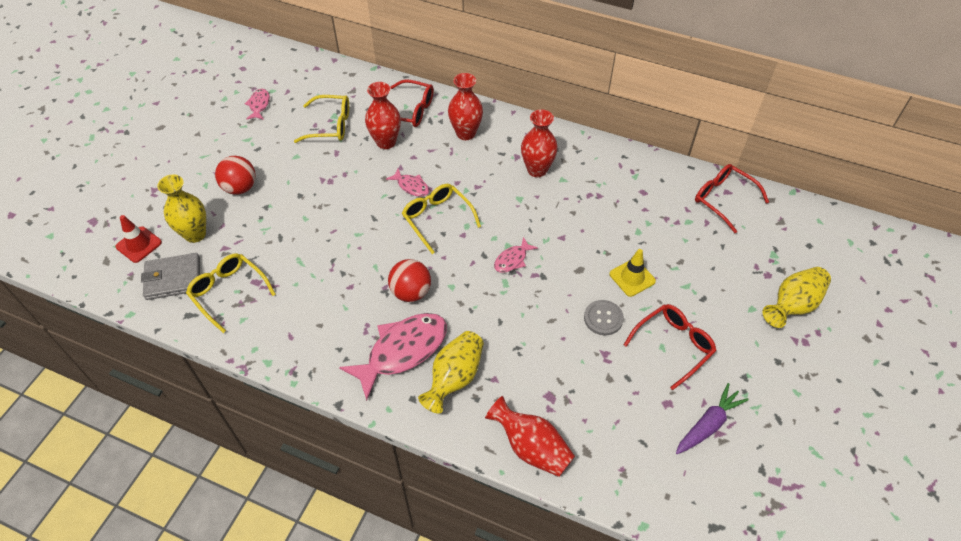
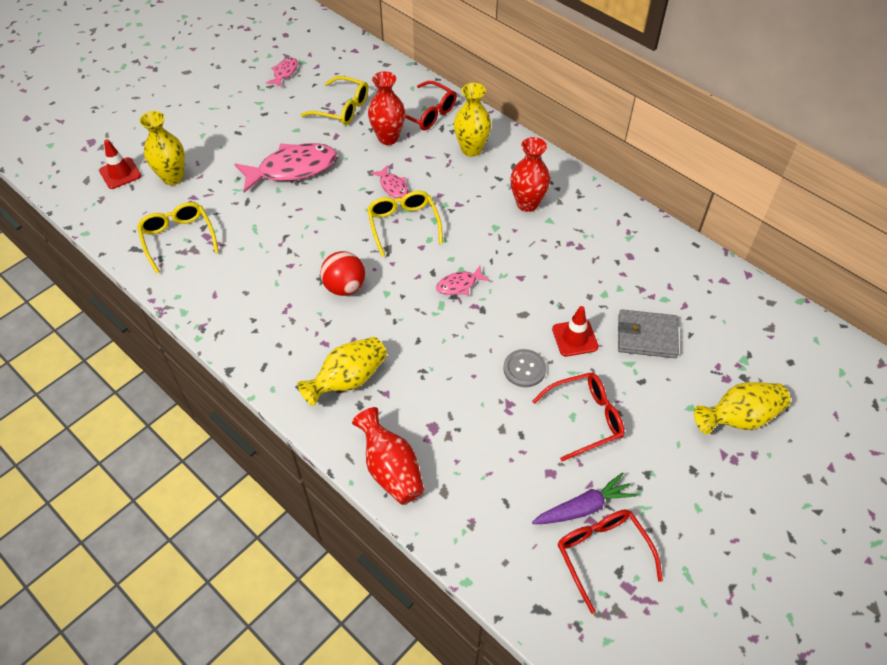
camera: 20 degrees right, 0 degrees up
grey wallet [141,253,200,300] -> grey wallet moved to [618,309,679,358]
red ball [215,156,256,195] -> none
pink fish [339,313,447,401] -> pink fish moved to [235,143,337,193]
red vase [448,73,483,140] -> yellow vase [454,83,491,157]
yellow traffic cone [610,249,656,297] -> red traffic cone [552,306,599,357]
red glasses [695,164,769,233] -> red glasses moved to [558,510,663,614]

